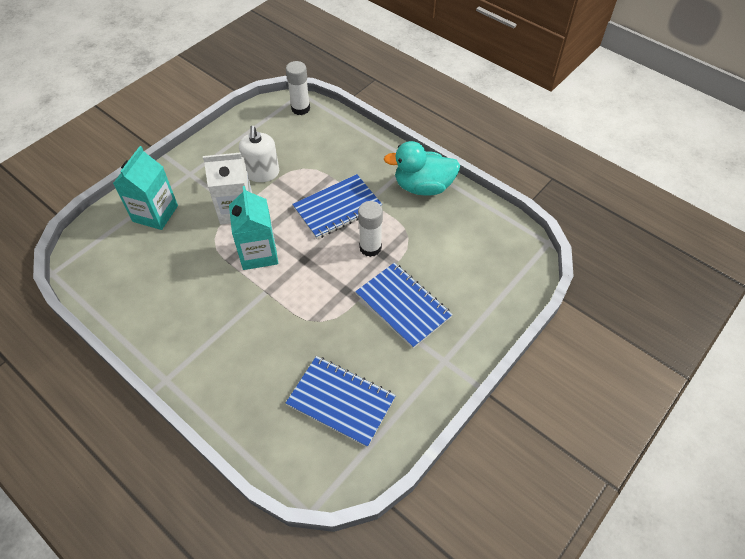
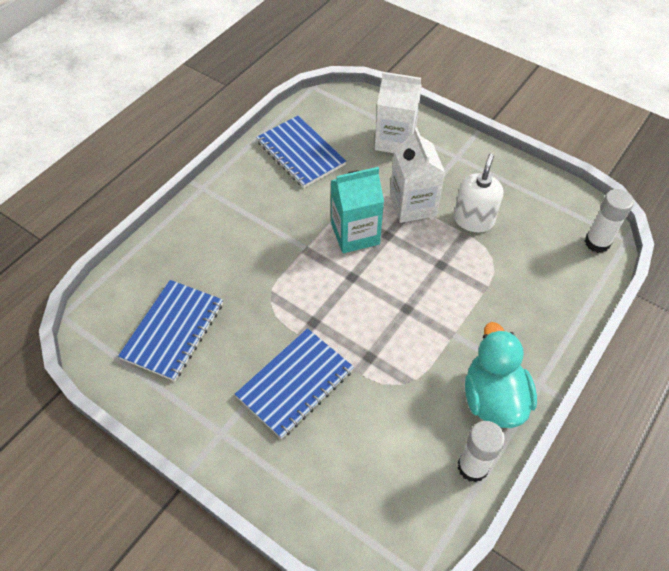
camera: 85 degrees right, 0 degrees up
turquoise carton [113,146,178,230] -> white carton [375,72,422,153]
white soap dispenser [239,126,279,182] -> white soap dispenser turned 120 degrees clockwise [454,153,503,232]
blue notebook [292,174,382,239] -> blue notebook moved to [256,116,346,188]
white glue stick [358,201,383,257] -> white glue stick moved to [458,421,505,483]

